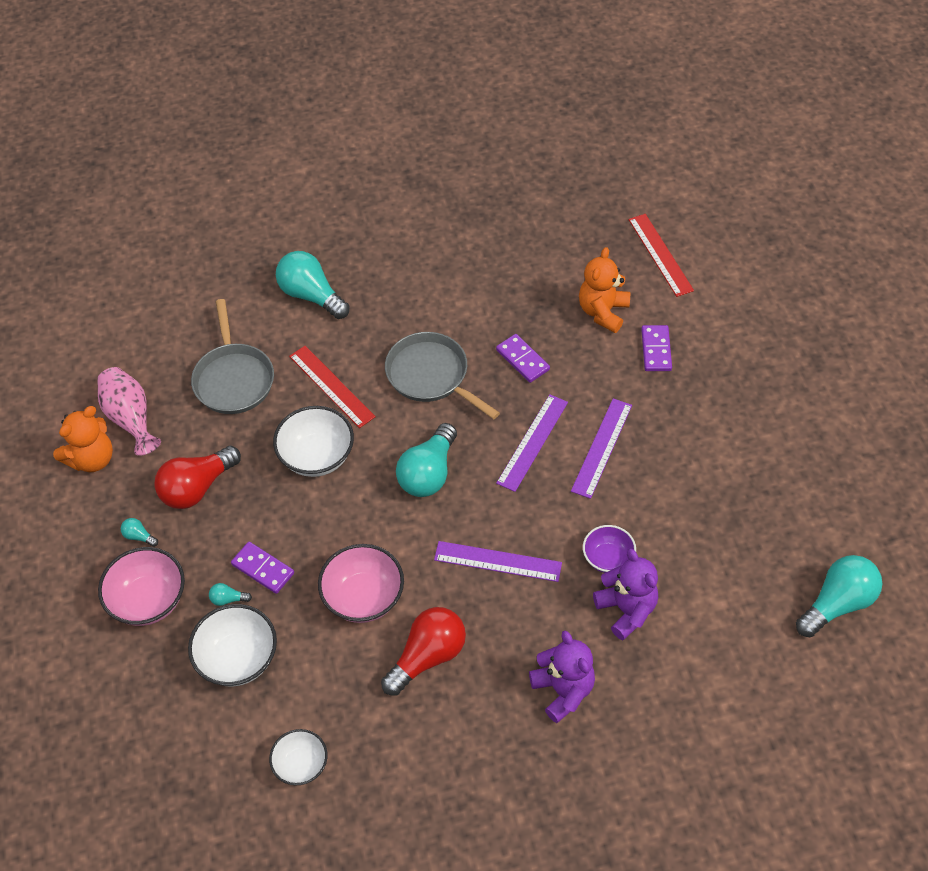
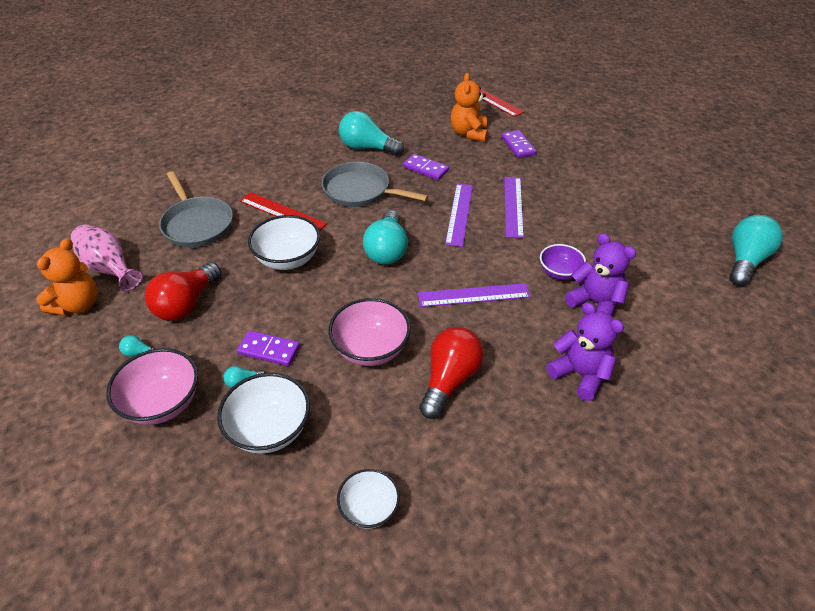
camera: 20 degrees left, 10 degrees down
turquoise light bulb [276,251,349,319] -> turquoise light bulb moved to [339,111,404,156]

